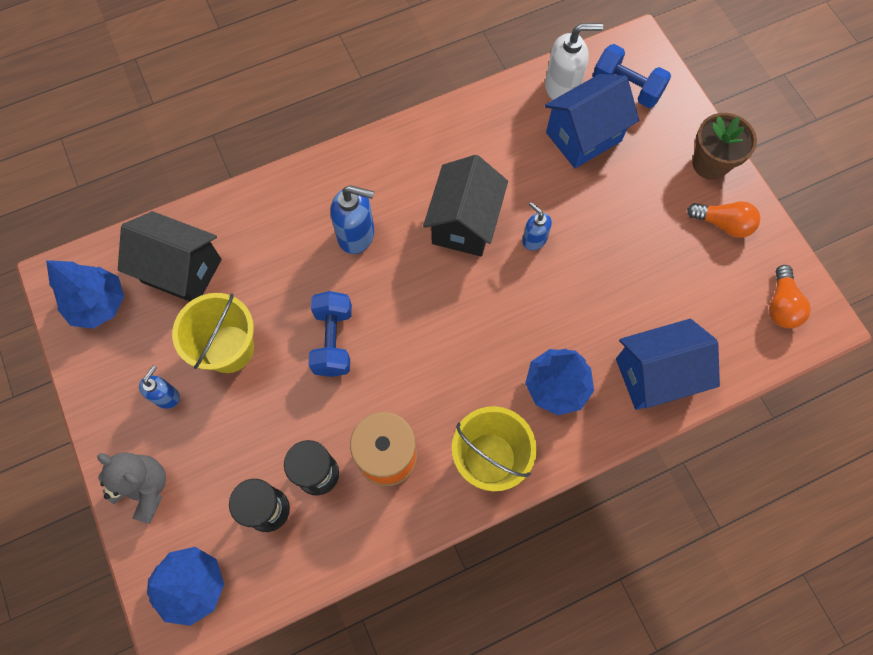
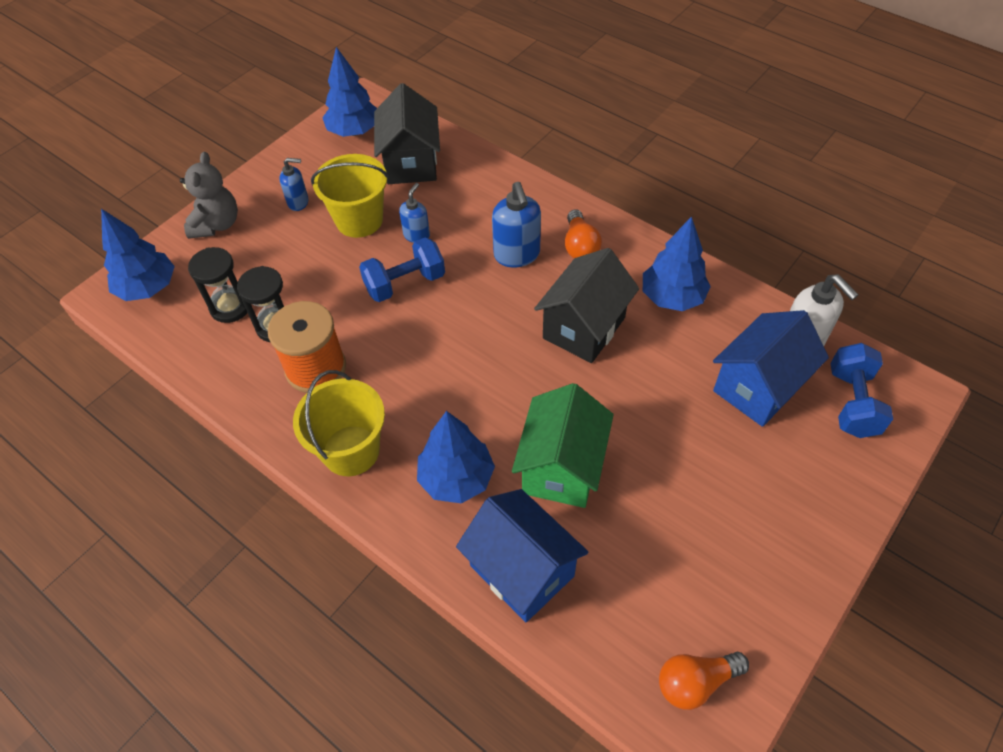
camera: 65 degrees right, 15 degrees down
black house [423,155,508,256] -> black house turned 45 degrees counterclockwise [534,248,639,363]
blue soap dispenser [522,202,552,250] -> blue soap dispenser moved to [399,183,430,243]
blue house [544,74,639,168] -> blue house turned 75 degrees counterclockwise [713,310,829,427]
orange light bulb [687,201,760,238] -> orange light bulb moved to [565,209,602,258]
brown flower pot [692,113,757,180] -> none
none -> green house [512,383,614,508]
none -> blue tree [643,216,711,311]

